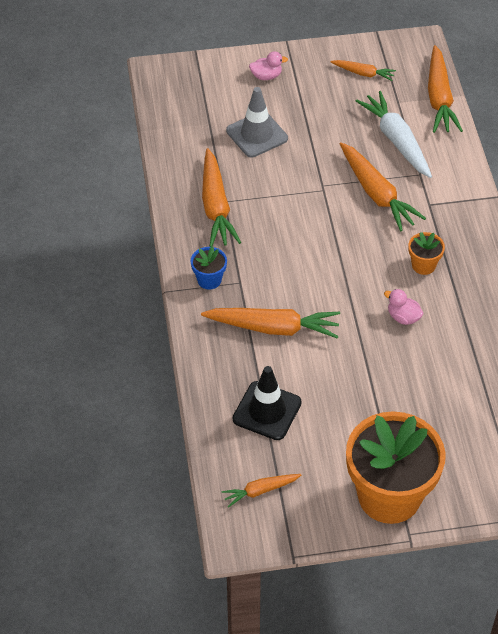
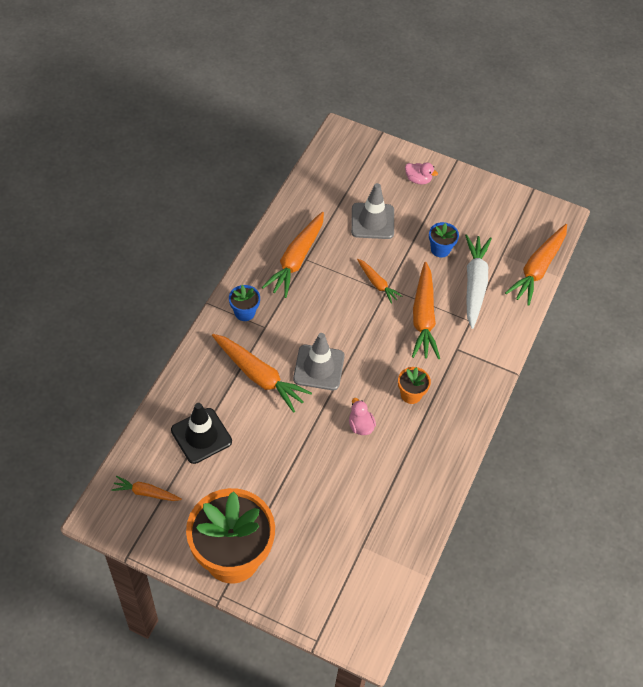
camera: 30 degrees right, 5 degrees up
orange carrot [330,60,396,81] -> orange carrot moved to [357,259,402,304]
none -> grey traffic cone [293,333,344,390]
none -> blue flower pot [429,222,459,257]

